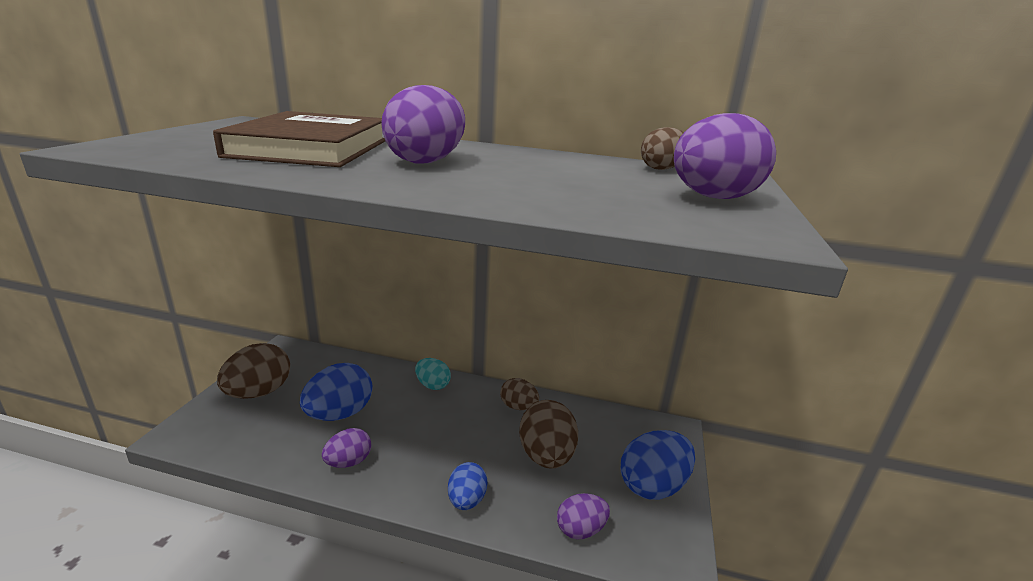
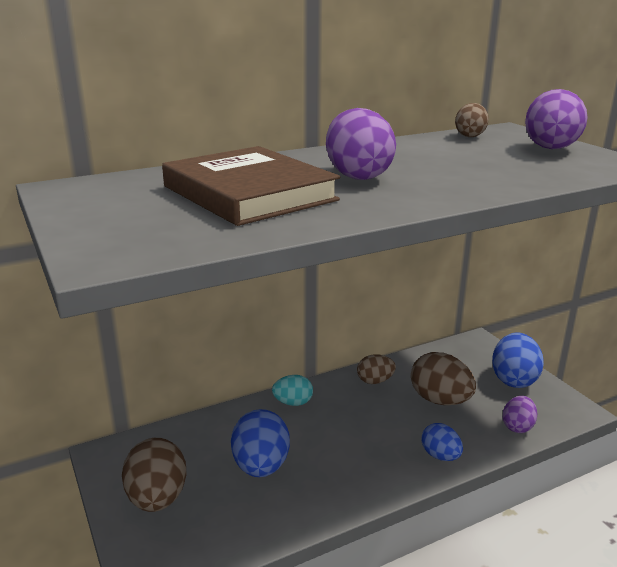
camera: 40 degrees left, 0 degrees up
purple egg [322,428,371,468] -> none

